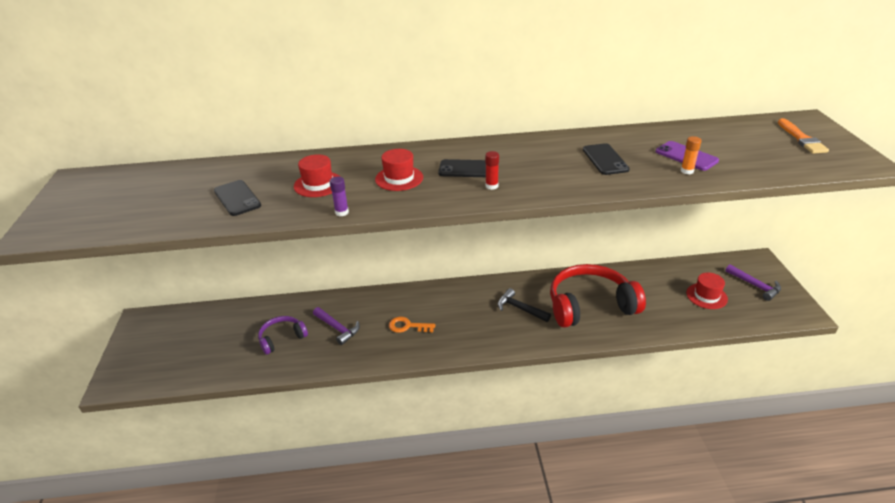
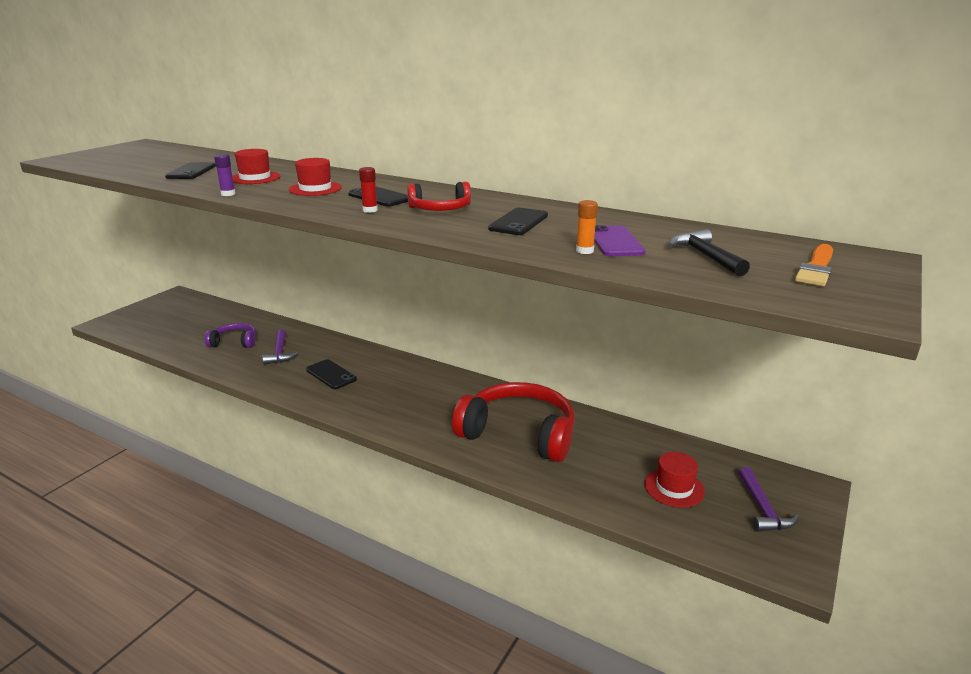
camera: 35 degrees right, 10 degrees down
orange key [389,317,435,333] -> black phone [306,359,357,389]
black hammer [498,288,551,322] -> black hammer moved to [668,229,750,276]
none -> red headphones [407,182,471,211]

